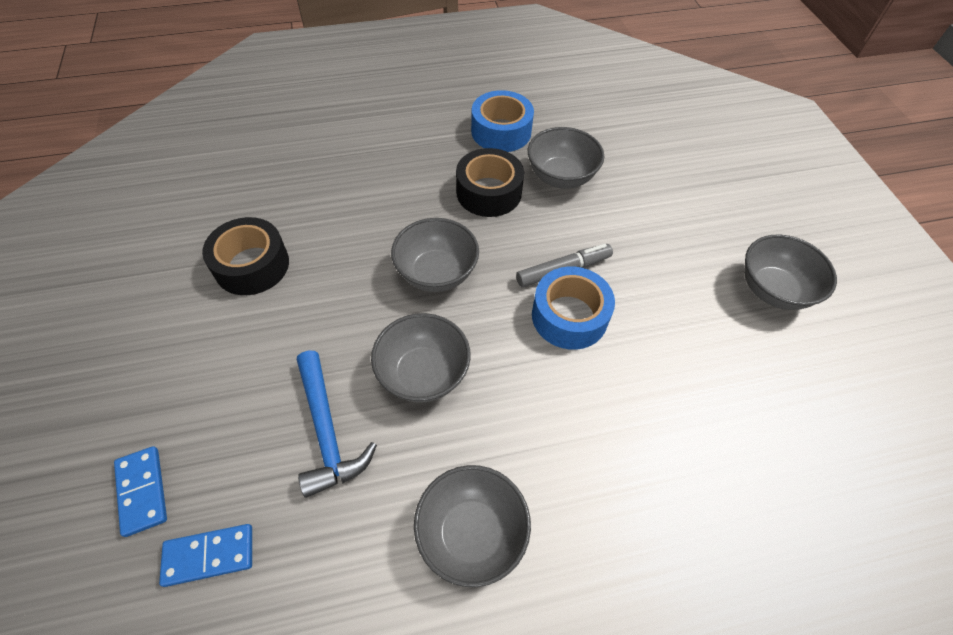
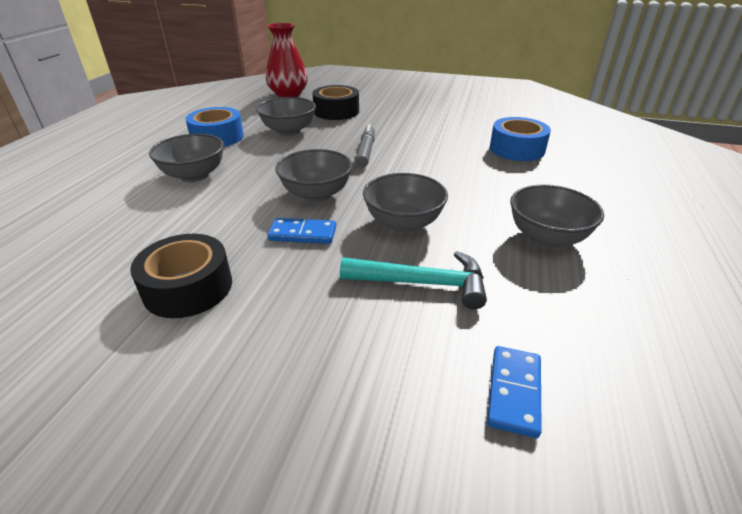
camera: 60 degrees left, 20 degrees down
blue domino [114,446,167,537] -> blue domino moved to [267,218,336,244]
blue hammer [297,350,377,498] -> turquoise hammer [340,251,487,309]
black tape [456,148,524,217] -> black tape moved to [312,85,359,120]
blue tape [532,266,615,350] -> blue tape moved to [490,117,551,161]
grey bowl [744,234,837,310] -> grey bowl moved to [149,134,224,182]
none -> red vase [266,23,308,97]

